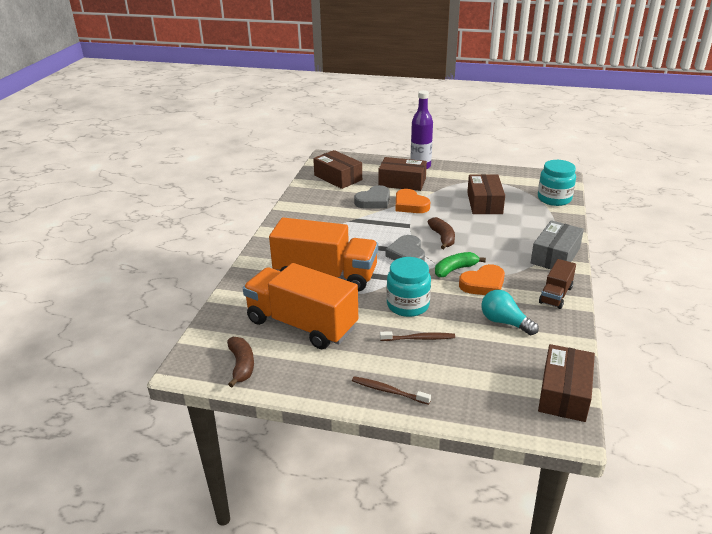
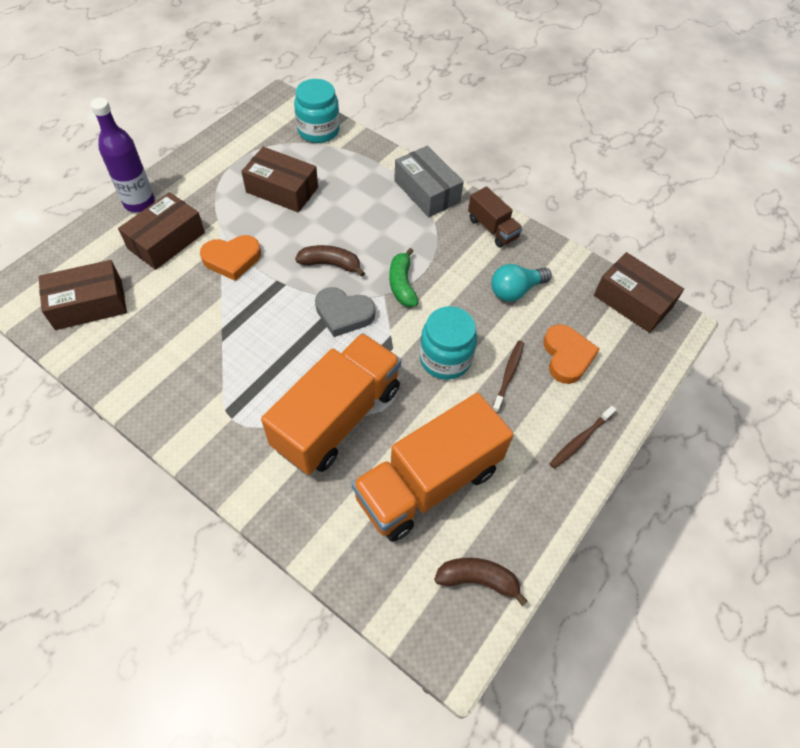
camera: 70 degrees left, 25 degrees up
grey heart [354,185,390,208] -> none
orange heart [459,264,505,295] -> orange heart moved to [543,324,600,384]

